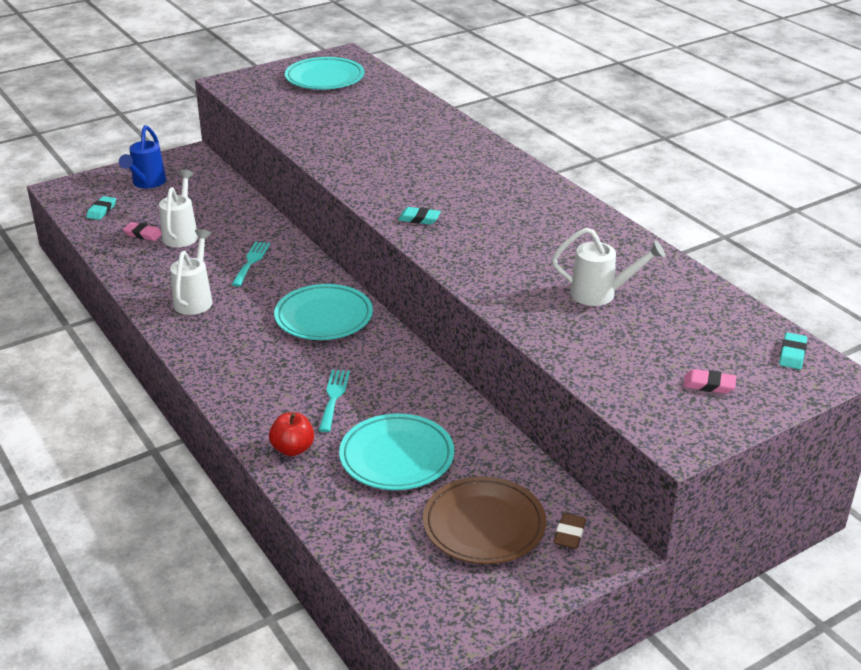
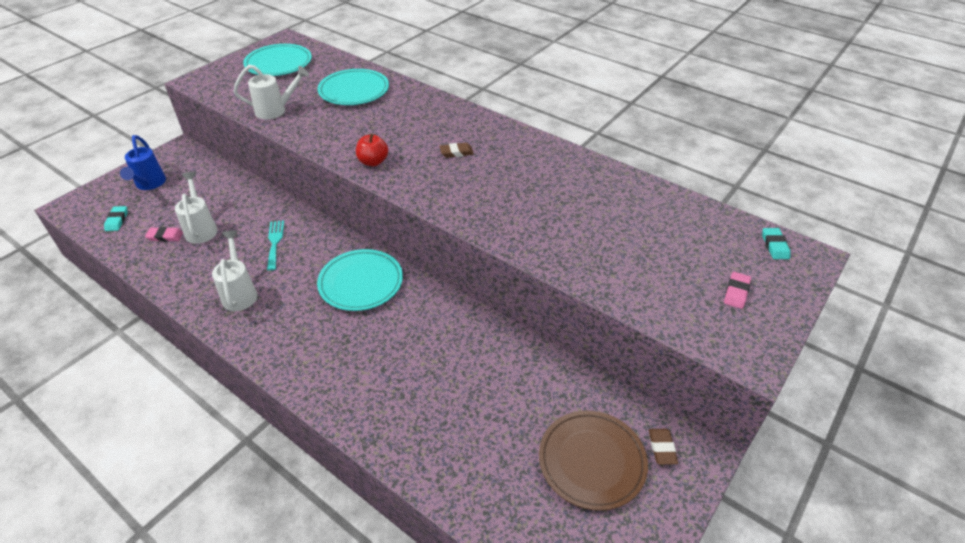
camera: 20 degrees left, 10 degrees up
red apple [269,412,314,456] -> red apple moved to [356,133,388,166]
turquoise fork [319,370,350,432] -> none
turquoise plate [339,414,454,490] -> turquoise plate moved to [317,69,389,105]
turquoise eraser [398,207,441,225] -> none
white watering can [552,228,665,306] -> white watering can moved to [233,65,309,119]
pink eraser [684,369,736,394] -> pink eraser turned 60 degrees counterclockwise [724,272,751,309]
none -> brown eraser [439,143,474,158]

